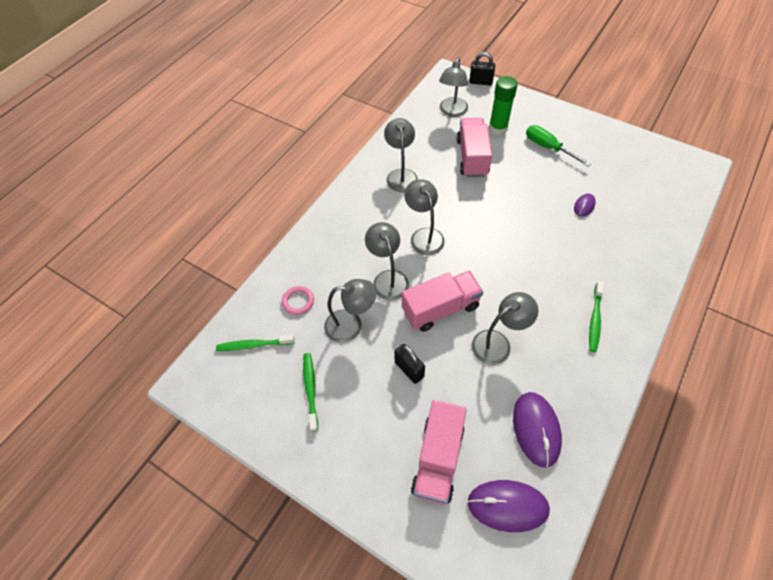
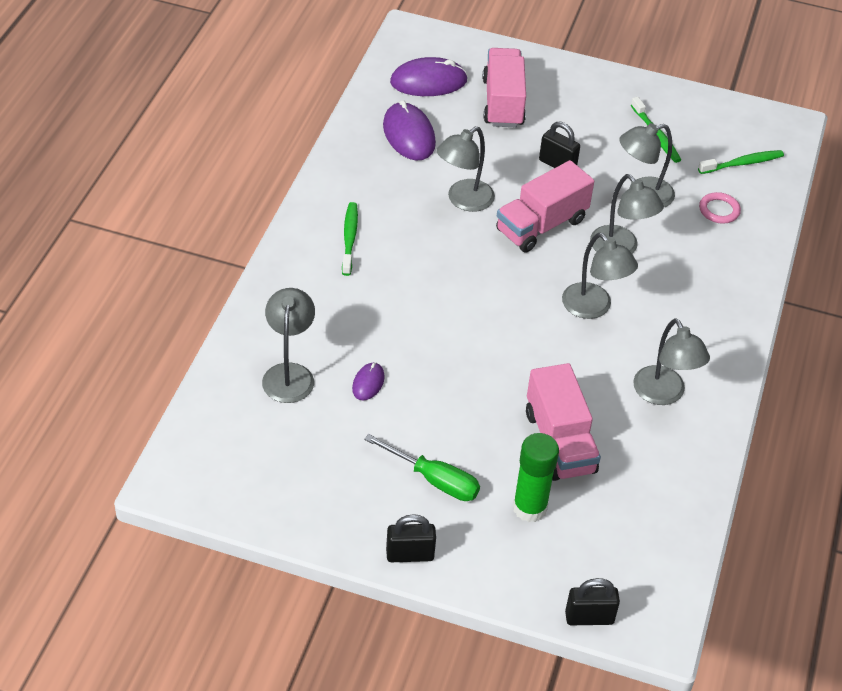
camera: 160 degrees right, 10 degrees down
grey lamp [439,58,468,117] -> grey lamp moved to [262,288,315,403]
none -> black padlock [386,514,436,562]

